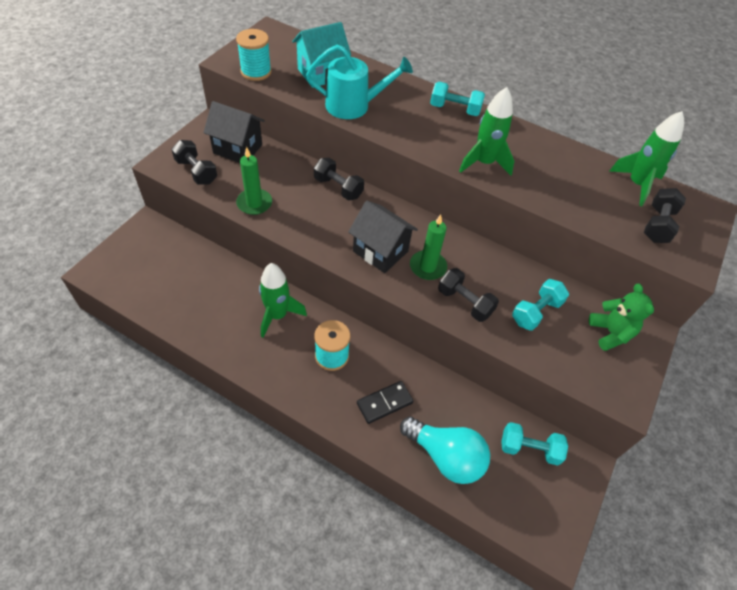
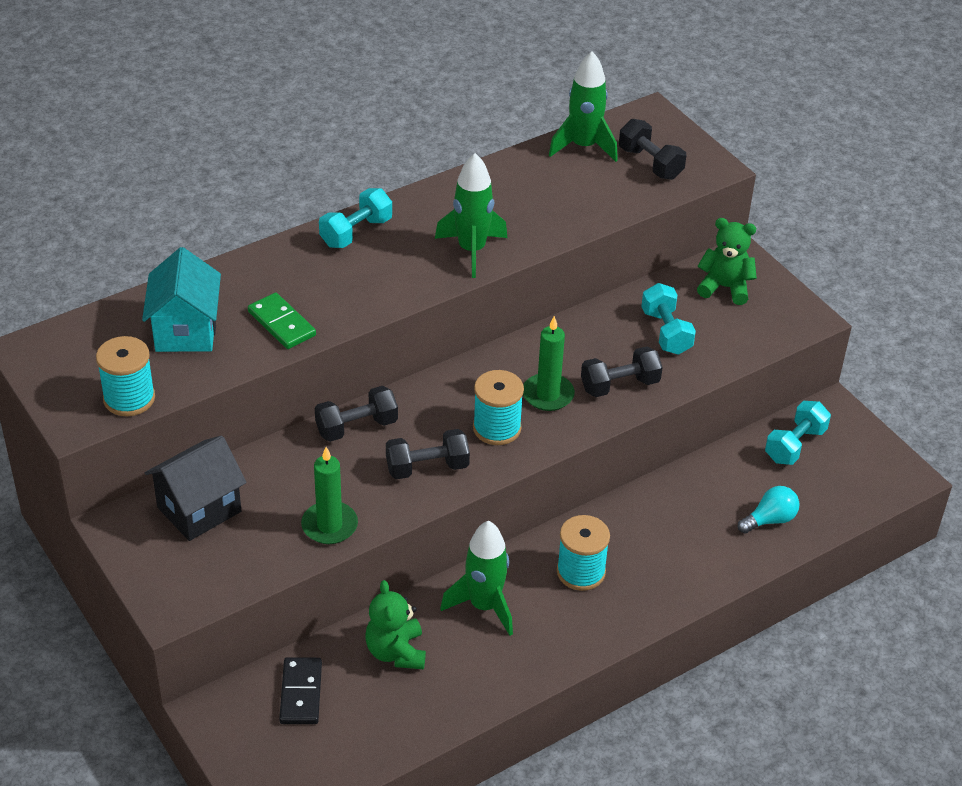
camera: 60 degrees left, 10 degrees down
black dumbbell [171,140,217,185] -> black dumbbell moved to [386,429,470,479]
turquoise watering can [306,45,413,119] -> green domino [248,293,316,349]
black house [348,201,418,273] -> turquoise spool [473,370,524,445]
black domino [357,381,413,424] -> black domino moved to [279,657,322,724]
turquoise light bulb [400,417,490,484] -> turquoise light bulb [738,486,799,533], size x0.56
none -> green teddy bear [365,580,426,669]

